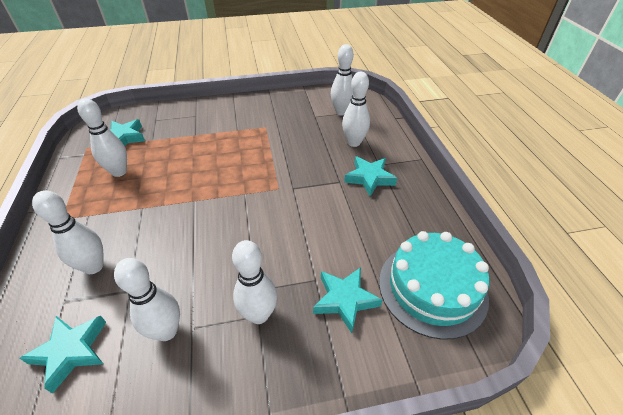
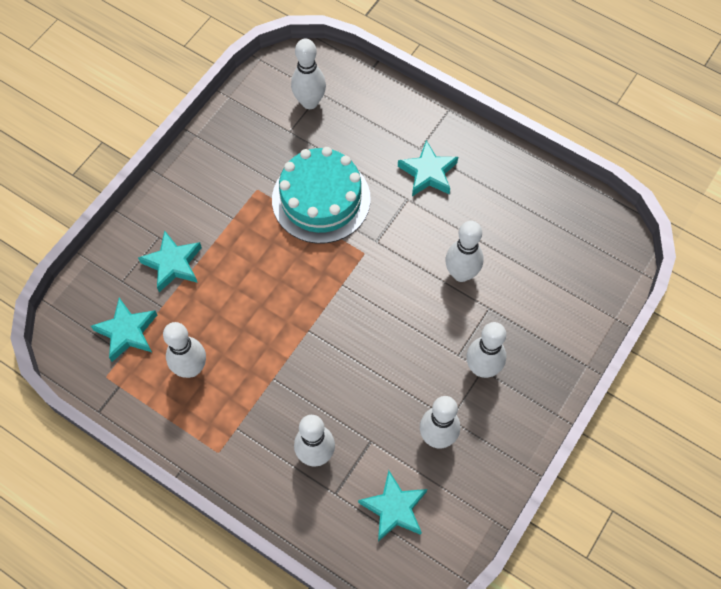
camera: 45 degrees left, 20 degrees up
turquoise star [313,267,382,333] -> turquoise star moved to [138,230,202,292]
white bowling pin [342,72,370,147] -> white bowling pin moved to [445,221,484,282]
turquoise cake [379,231,489,340] -> turquoise cake moved to [272,147,371,244]

